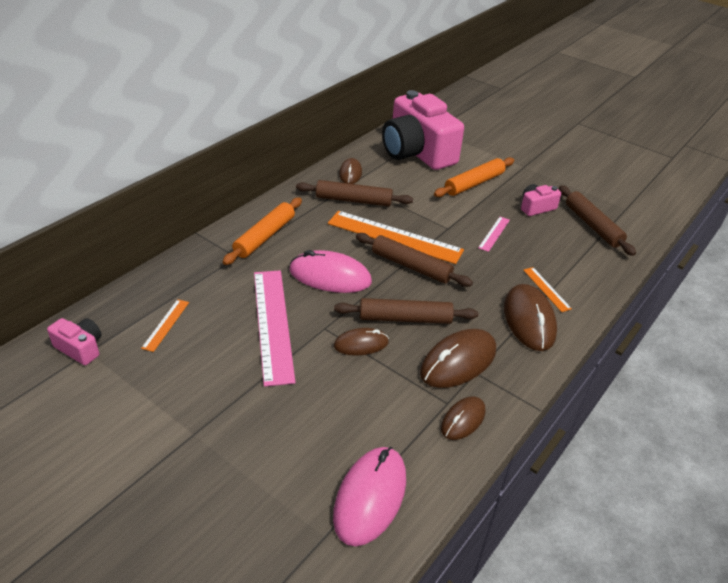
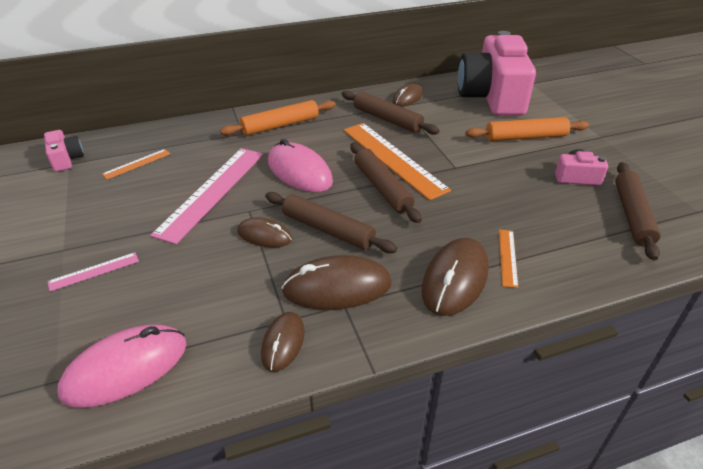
camera: 35 degrees right, 0 degrees up
brown mouse [441,396,485,440] -> brown mouse turned 60 degrees counterclockwise [261,312,305,372]
pink ruler [478,217,510,252] -> pink ruler moved to [47,252,139,292]

